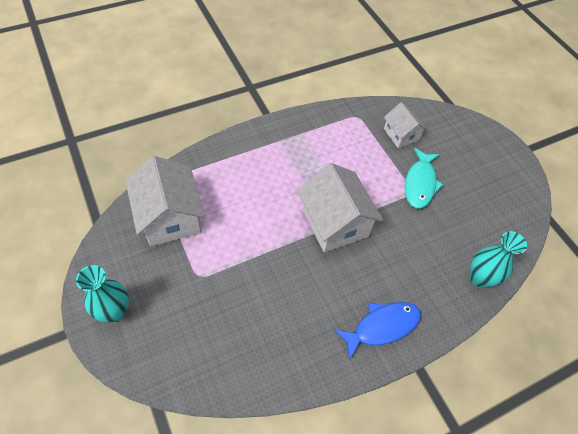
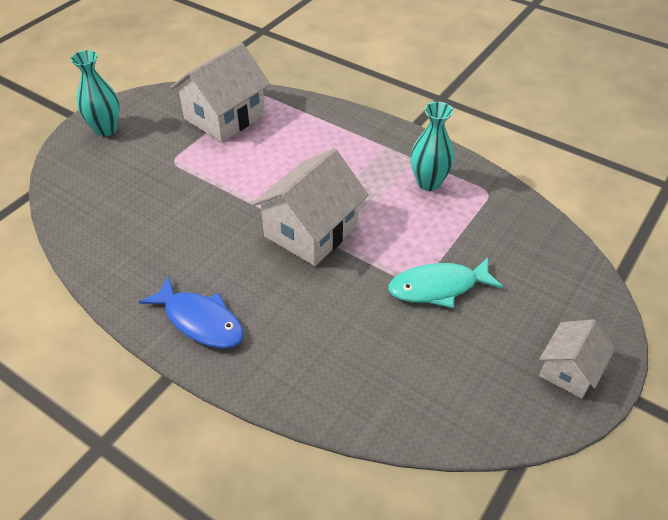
camera: 65 degrees right, 10 degrees down
white house [384,102,428,148] -> white house moved to [539,319,615,398]
turquoise vase [470,231,527,288] -> turquoise vase moved to [410,102,455,191]

